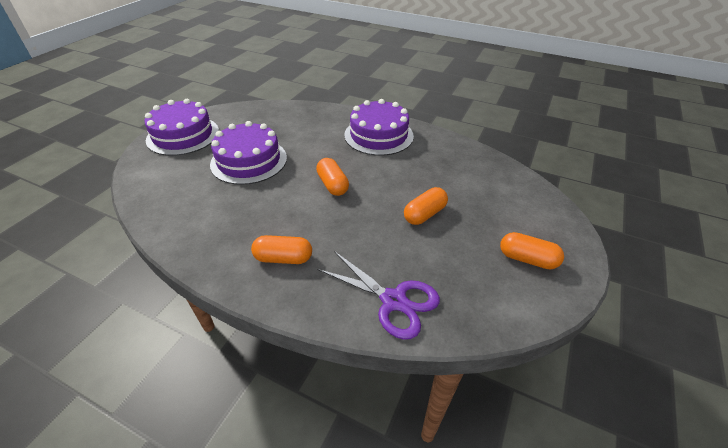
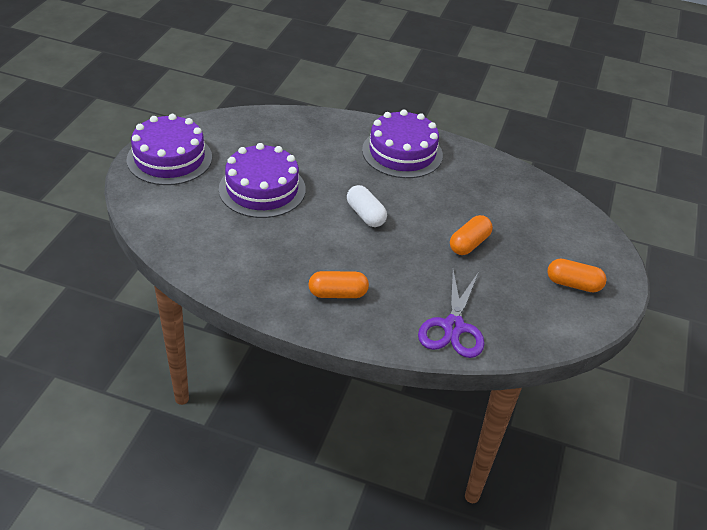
camera: 10 degrees left, 0 degrees up
orange capsule [316,158,349,196] -> white capsule [347,185,387,227]
purple scissors [317,251,440,340] -> purple scissors turned 75 degrees clockwise [418,270,484,358]

